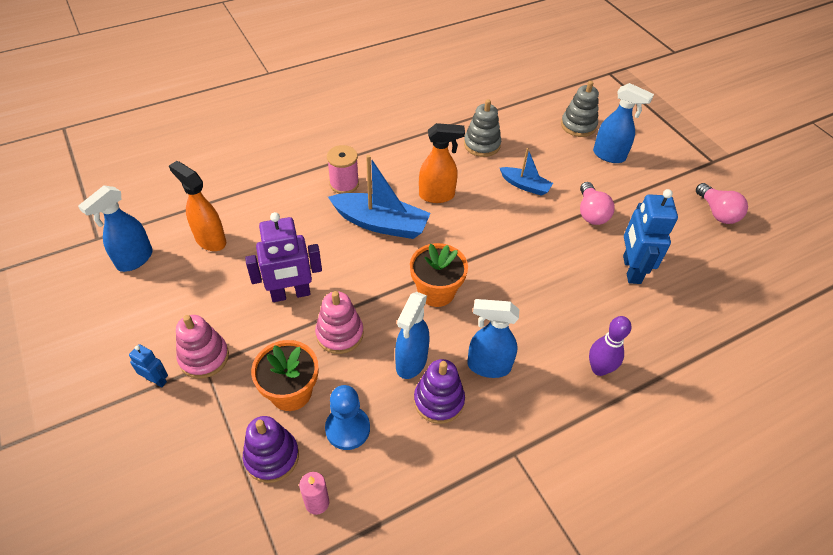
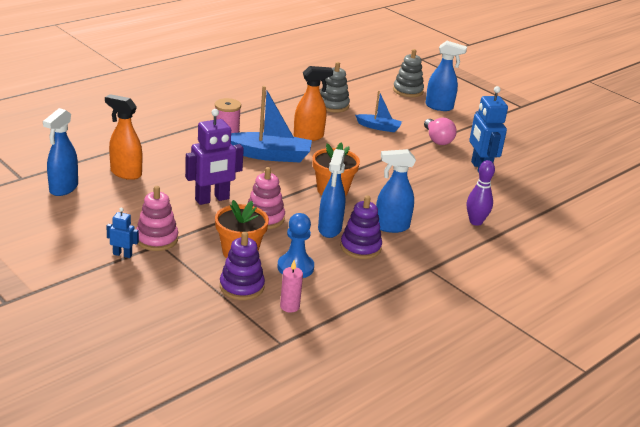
camera: 15 degrees left, 20 degrees down
pink light bulb [696,183,748,224] -> none

